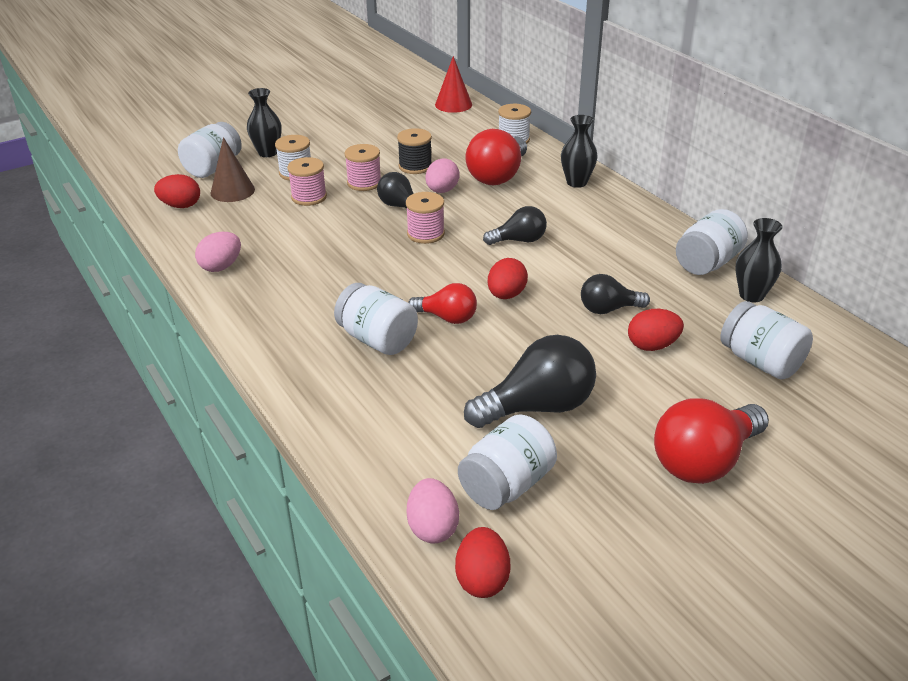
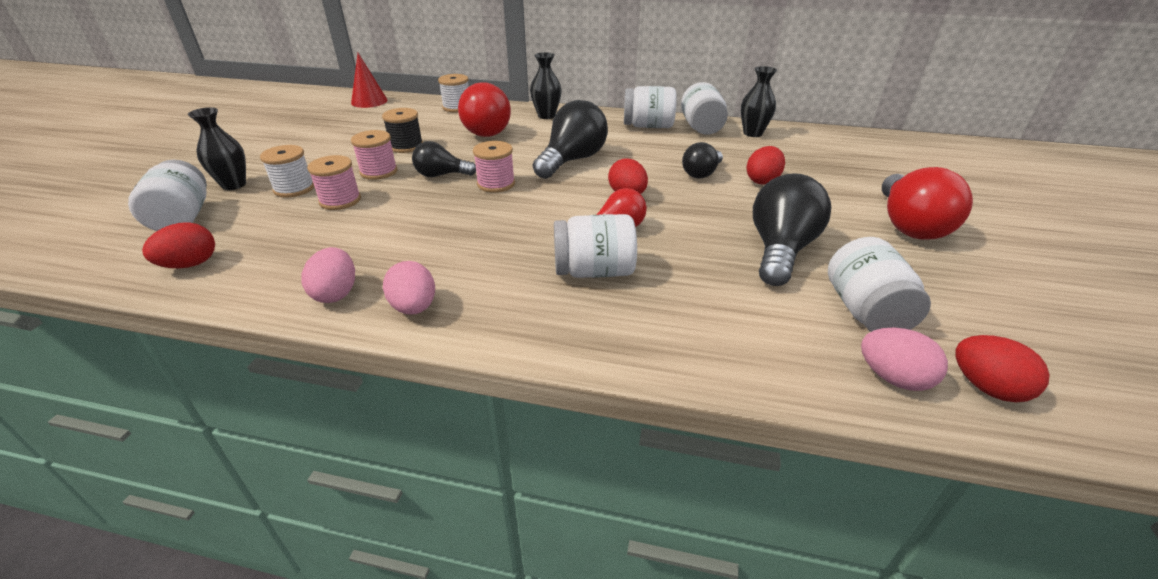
camera: 45 degrees left, 0 degrees up
brown cone [211,137,255,202] -> none
pink egg [426,158,460,193] -> pink egg moved to [383,261,435,315]
black light bulb [483,206,547,245] -> black light bulb [533,100,608,179], size x1.68
white jar [720,301,813,380] -> white jar moved to [624,86,677,128]

